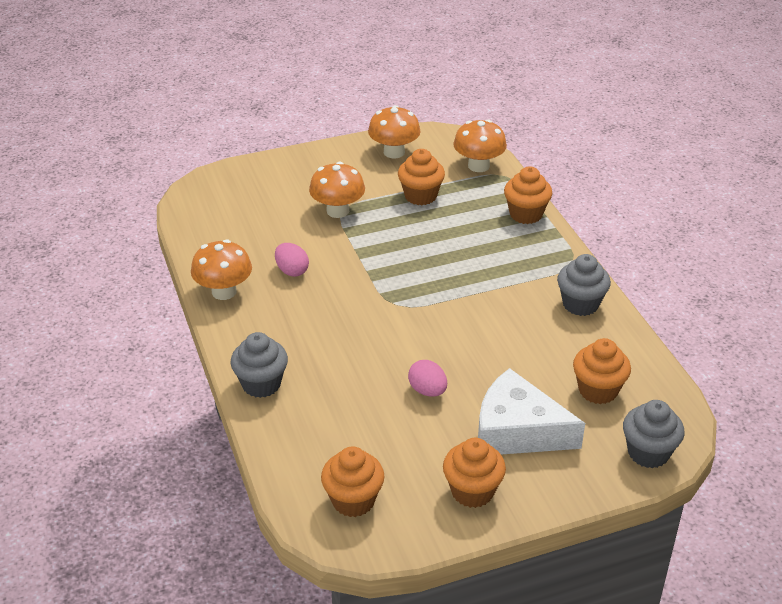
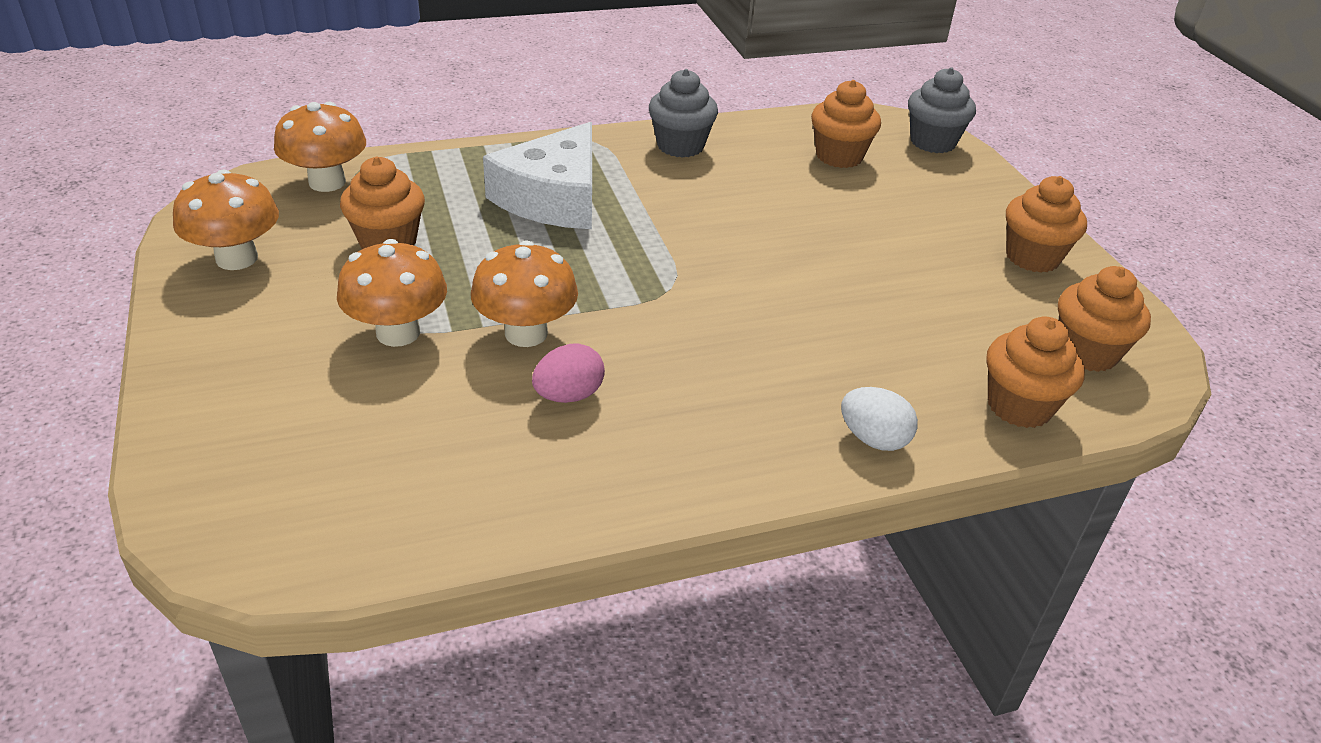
camera: 90 degrees left, 0 degrees up
orange mushroom [191,239,252,300] -> orange mushroom moved to [471,240,578,347]
grey cupcake [230,332,288,398] -> white egg [841,387,918,451]
pink egg [408,360,447,397] -> none
white cheese [478,368,585,455] -> white cheese moved to [483,122,592,229]
orange cupcake [504,166,552,224] -> orange cupcake moved to [987,316,1085,428]

